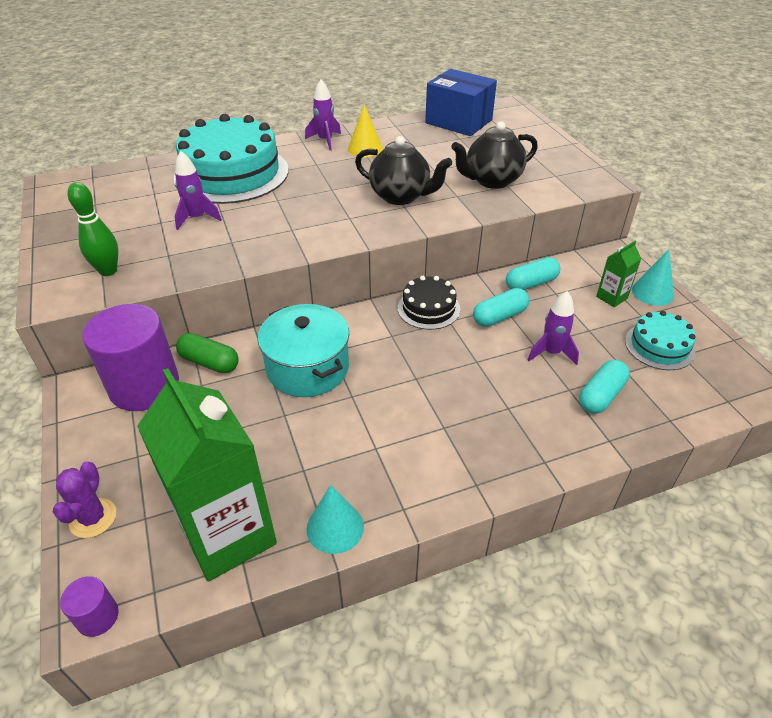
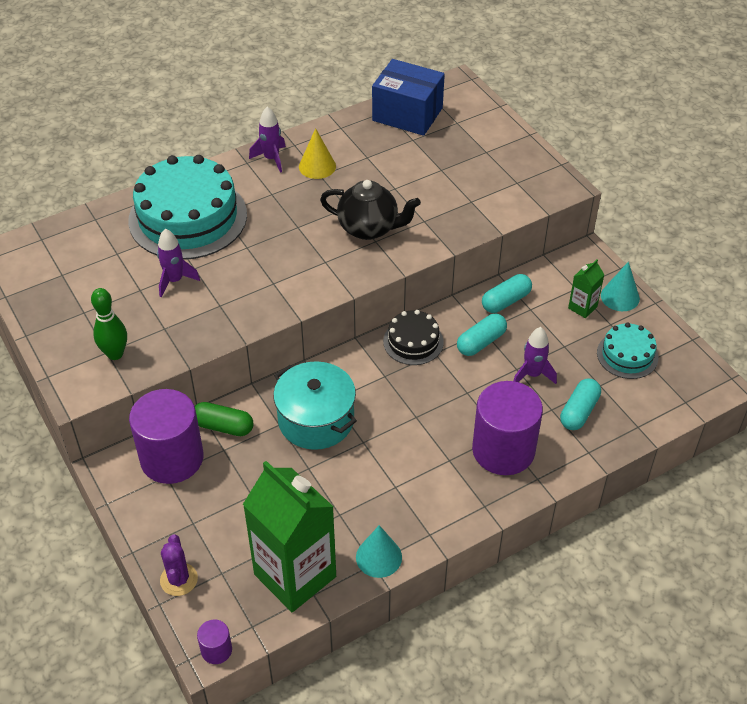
camera: 10 degrees left, 5 degrees up
black teapot [451,121,538,189] -> none
none -> purple cylinder [472,381,543,475]

